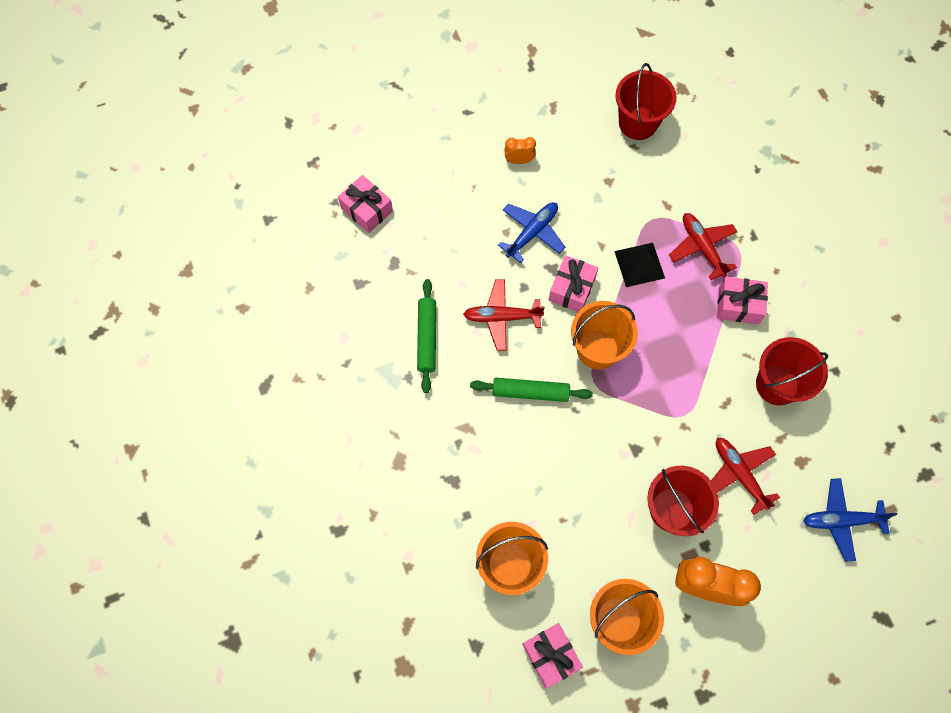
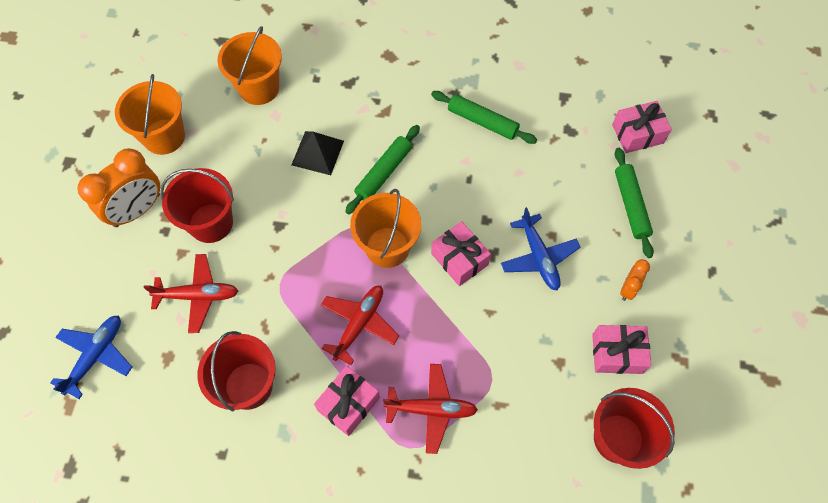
camera: 120 degrees right, 5 degrees down
red plane [463,279,545,351] -> red plane moved to [321,286,399,365]
pink gift [522,623,583,688] -> pink gift moved to [592,325,651,374]
black pyramid [614,243,665,287] -> black pyramid moved to [291,131,344,175]
none -> green rolling pin [615,148,654,258]

